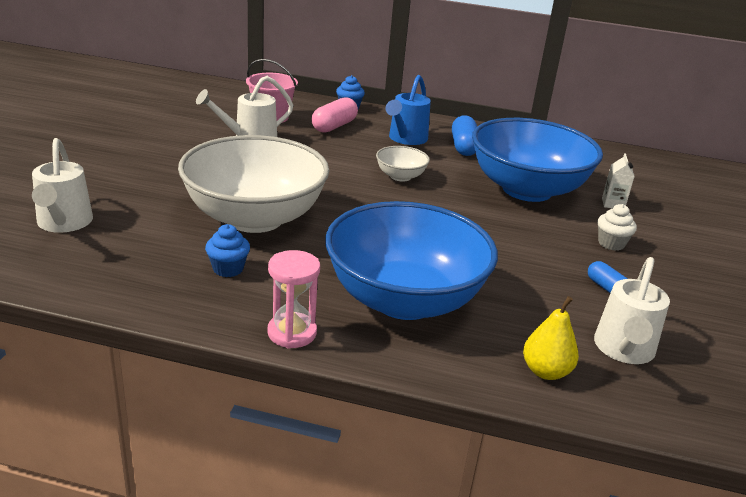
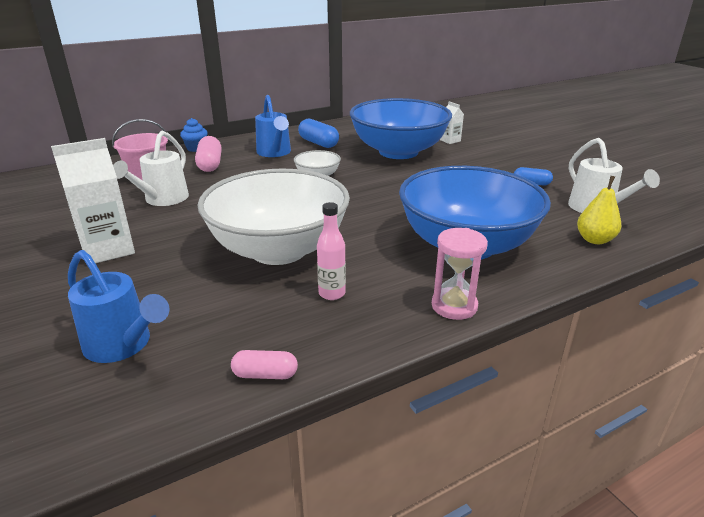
camera: 40 degrees left, 0 degrees up
white watering can [32,138,93,233] -> blue watering can [68,250,170,363]
blue cupcake [205,224,250,277] -> pink bottle [317,202,346,300]
white cupcake [597,204,637,251] -> none
none -> white carton [51,138,135,263]
none -> pink capsule [231,350,298,379]

